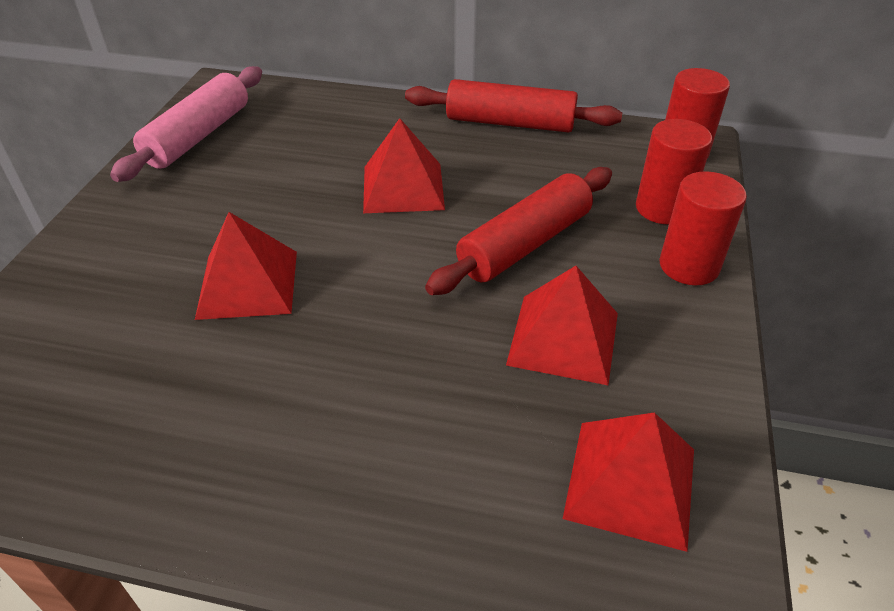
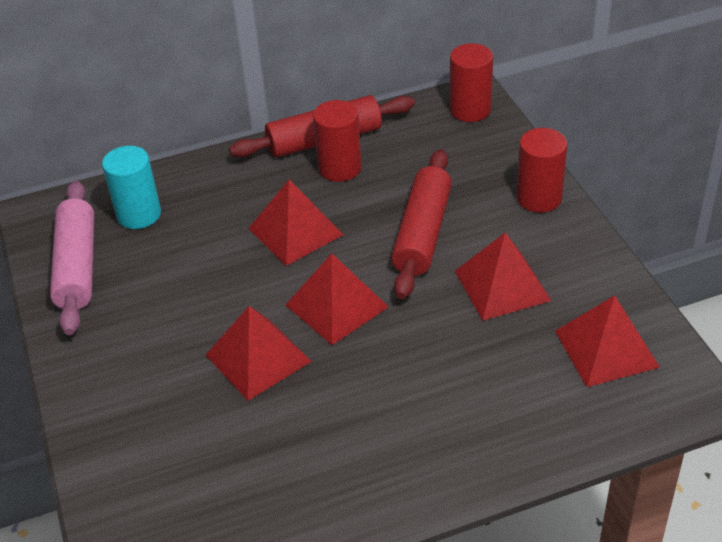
camera: 30 degrees left, 0 degrees up
red cylinder [636,119,712,225] -> red cylinder moved to [313,100,362,182]
none -> turquoise cylinder [102,146,161,229]
none -> red pyramid [285,253,389,345]

